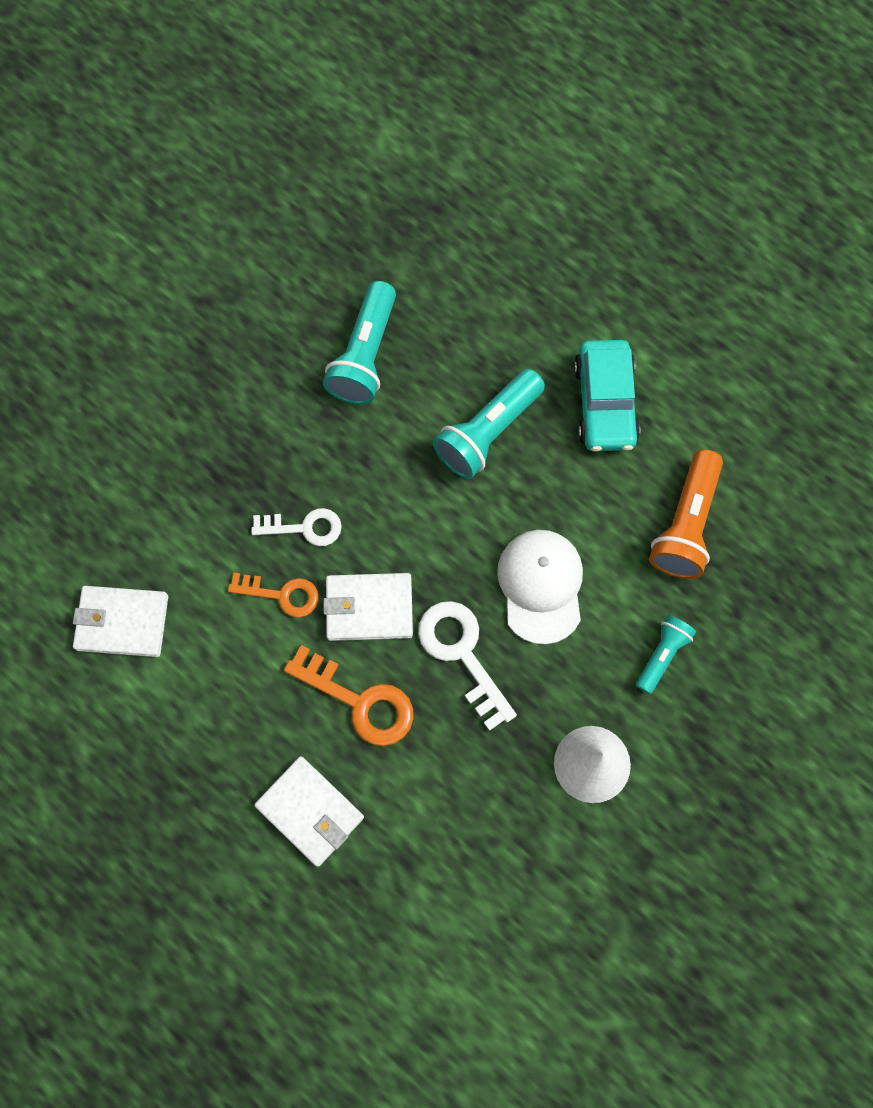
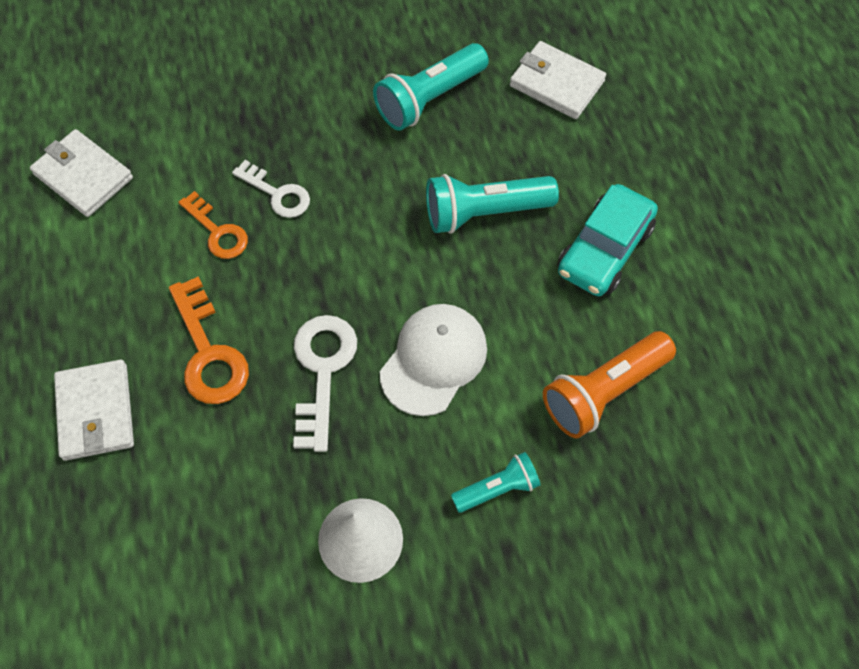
camera: 35 degrees right, 10 degrees down
white wallet [323,573,413,641] -> white wallet moved to [510,41,606,119]

